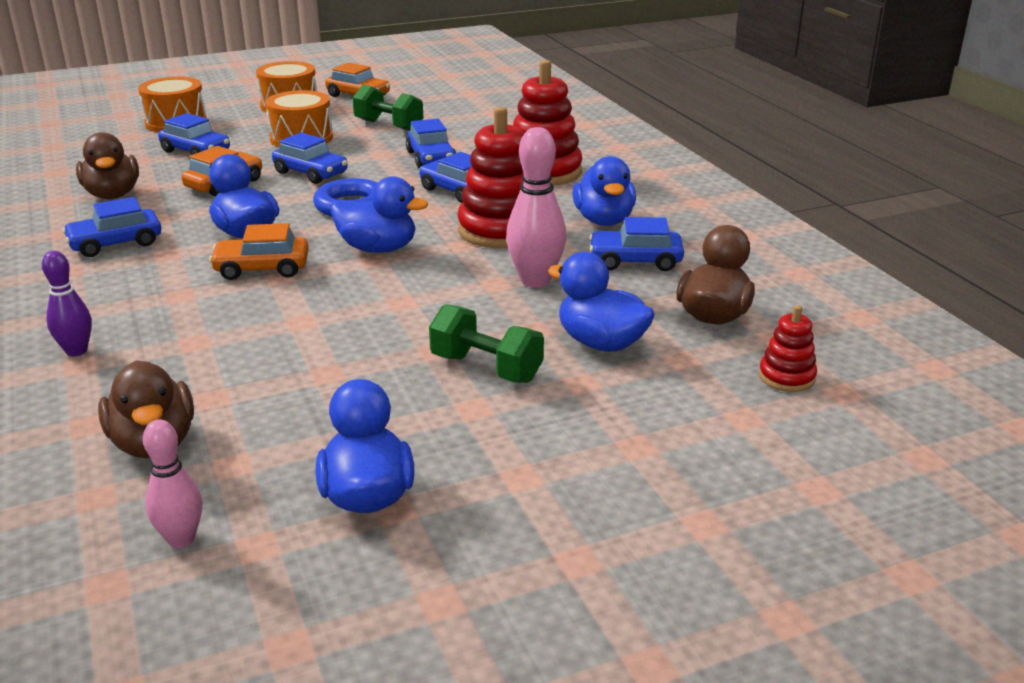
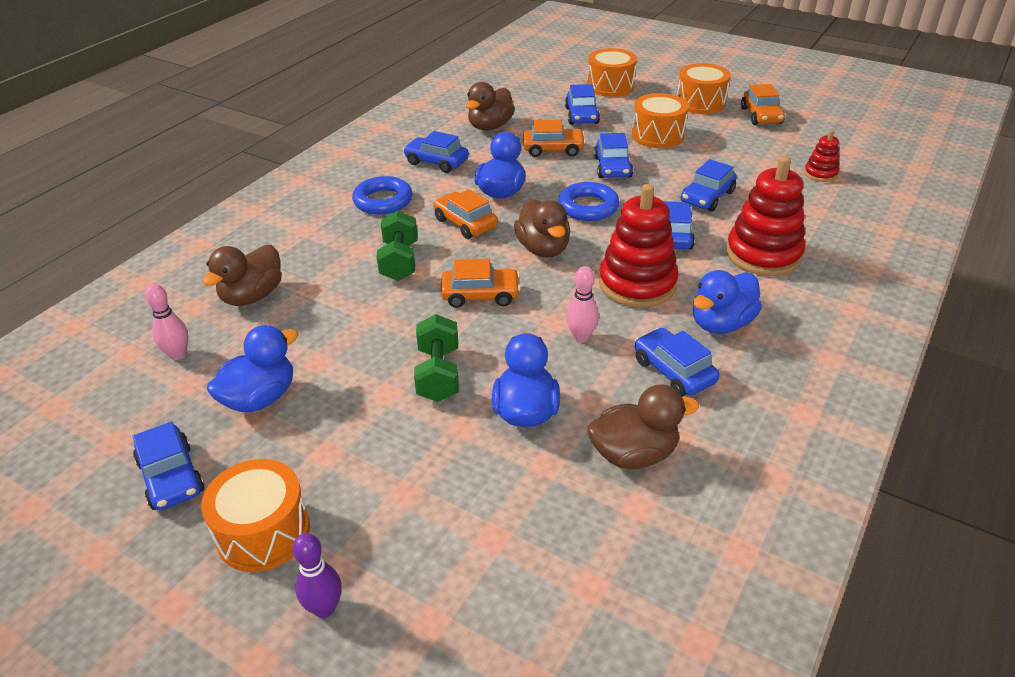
camera: 55 degrees right, 10 degrees up
purple bowling pin [42,251,92,356] -> purple bowling pin moved to [293,533,342,618]
blue duck [331,176,428,253] -> brown duck [514,199,571,257]
green dumbbell [353,85,423,131] -> green dumbbell moved to [376,210,418,281]
pink bowling pin [506,127,566,288] -> pink bowling pin [566,266,599,342], size x0.62
red stacking toy [759,305,817,392] -> red stacking toy moved to [804,130,839,182]
none -> blue car [133,422,204,510]
none -> orange drum [201,459,310,572]
none -> blue ring [352,176,413,215]
none -> orange car [441,259,521,308]

